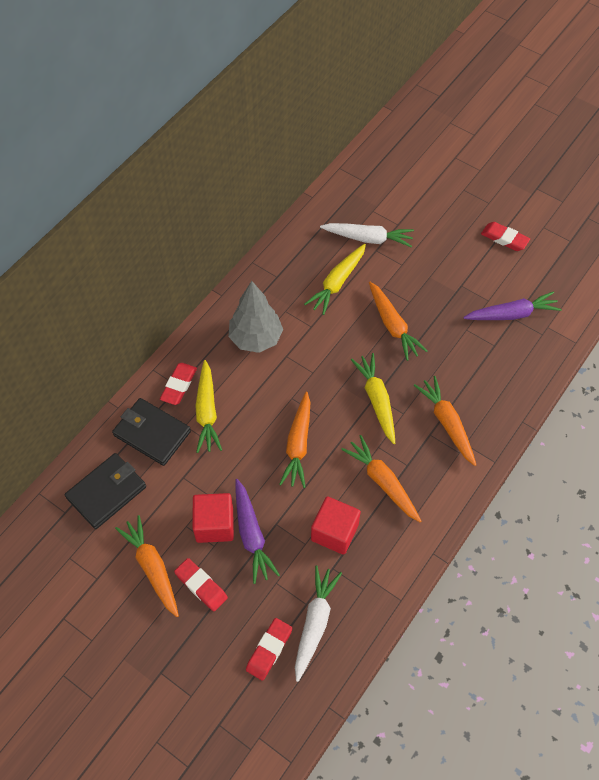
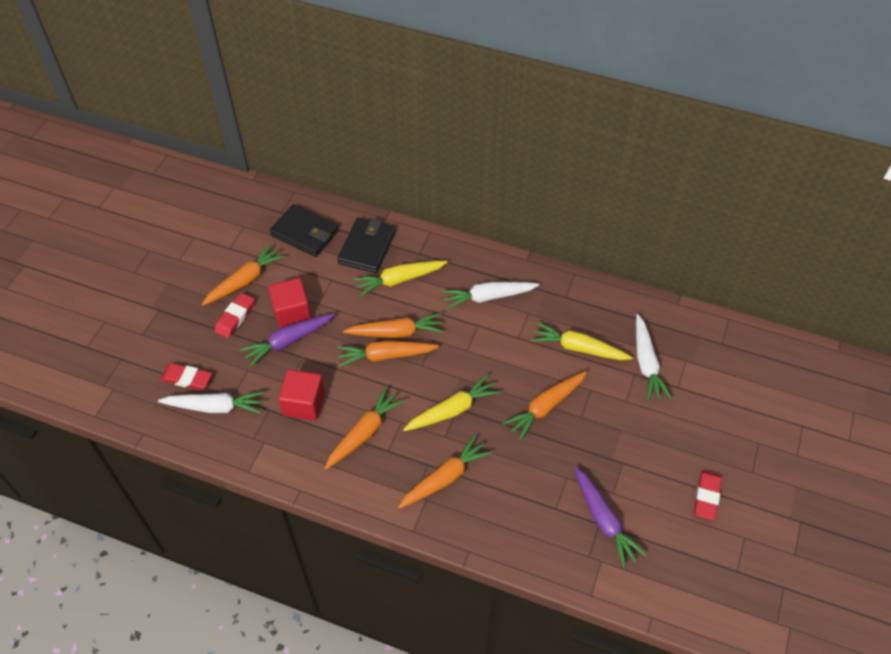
camera: 75 degrees right, 5 degrees down
red eraser [160,363,197,405] -> none
grey tree [228,281,283,353] -> white carrot [442,282,539,310]
none -> orange carrot [343,313,444,338]

